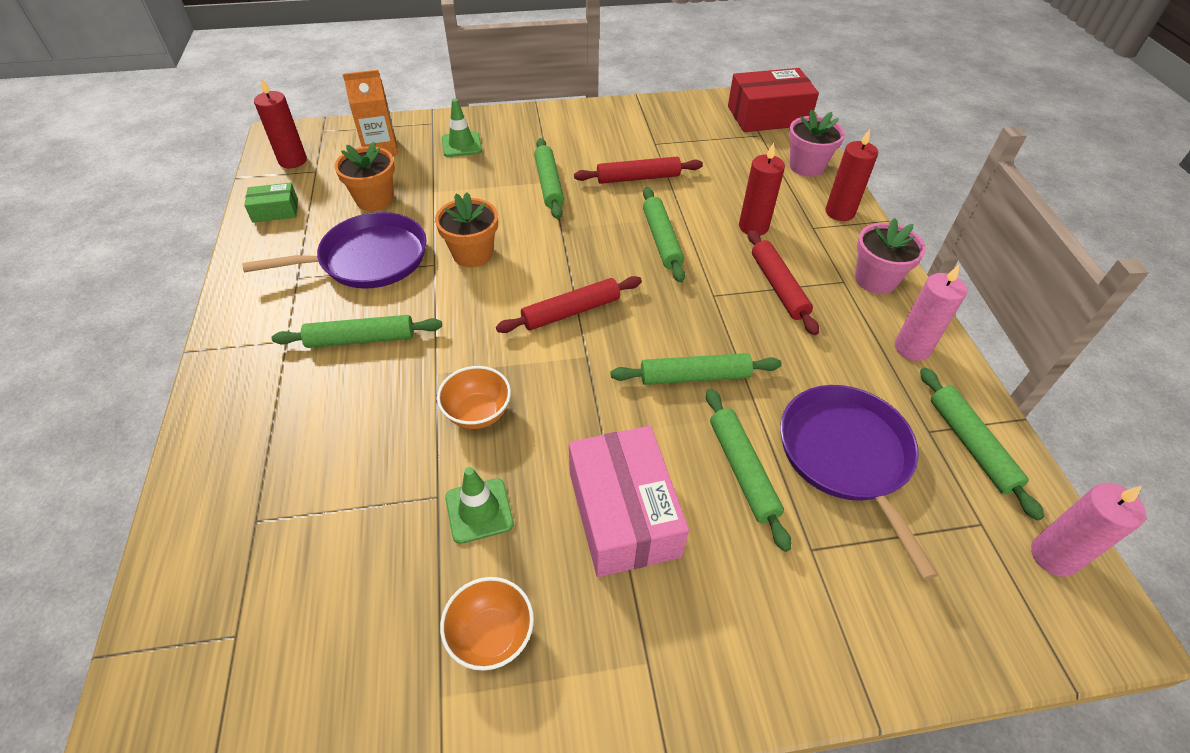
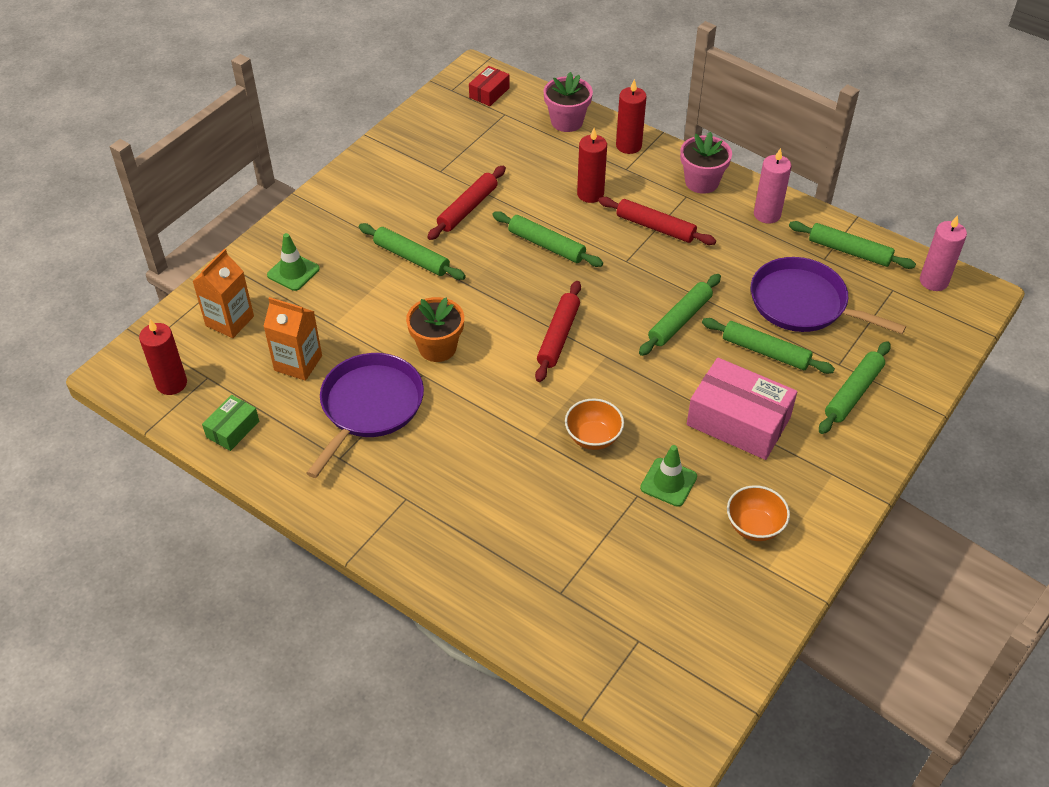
camera: 45 degrees left, 0 degrees up
green rolling pin [272,315,442,348] -> green rolling pin moved to [819,341,891,434]
orange flower pot [334,142,395,211] -> orange carton [263,297,322,381]
red box [728,68,819,132] -> red box [469,66,510,106], size x0.51

